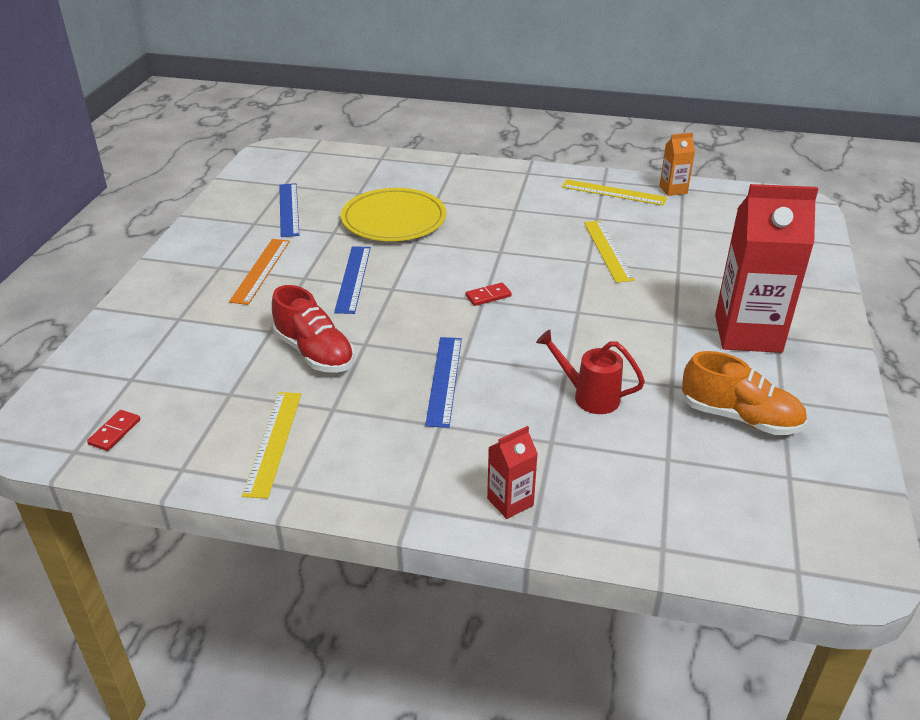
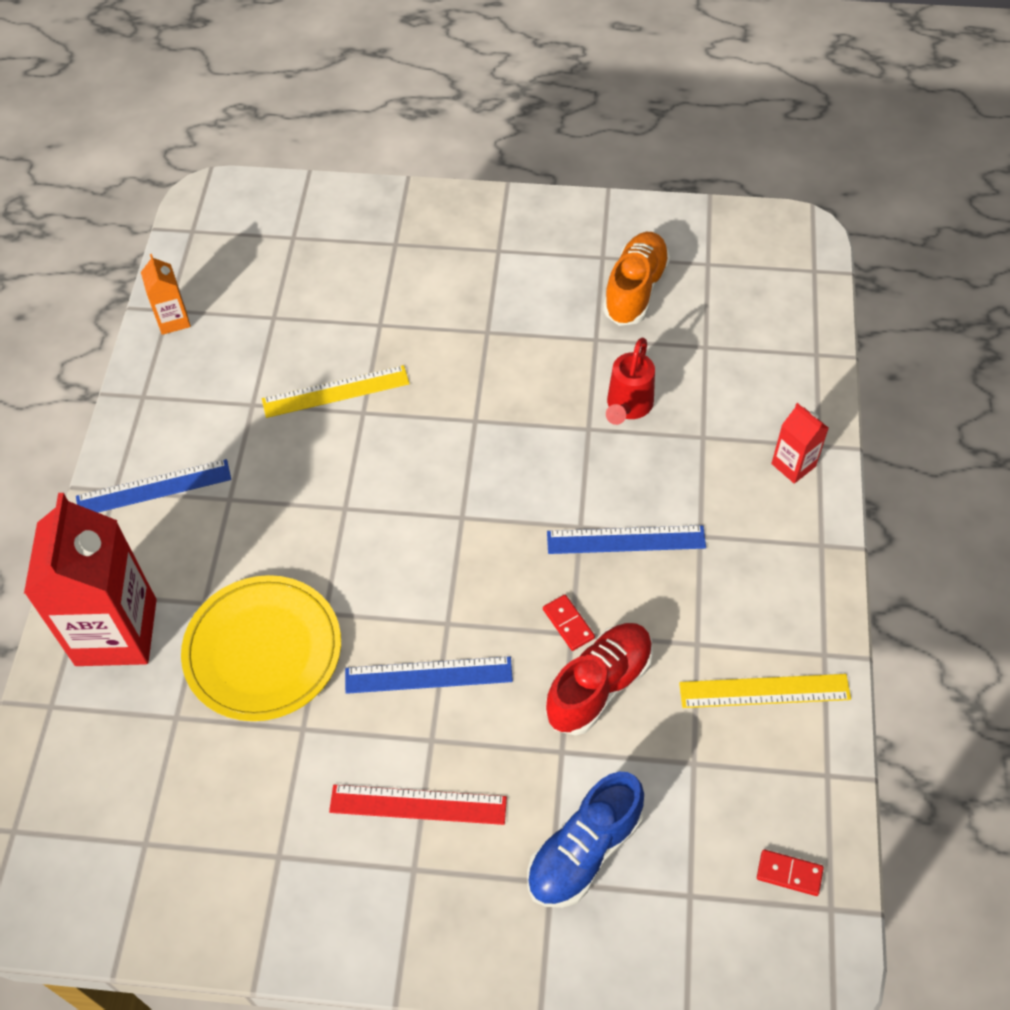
camera: 95 degrees left, 20 degrees up
orange ruler [229,239,290,305] -> red ruler [329,785,507,825]
blue ruler [279,183,299,237] -> blue ruler moved to [76,459,231,513]
red domino [466,283,512,306] -> red domino moved to [543,595,595,651]
yellow ruler [562,179,667,206] -> none
red carton [715,184,818,353] -> red carton moved to [24,493,156,666]
none -> blue shoe [527,772,644,908]

